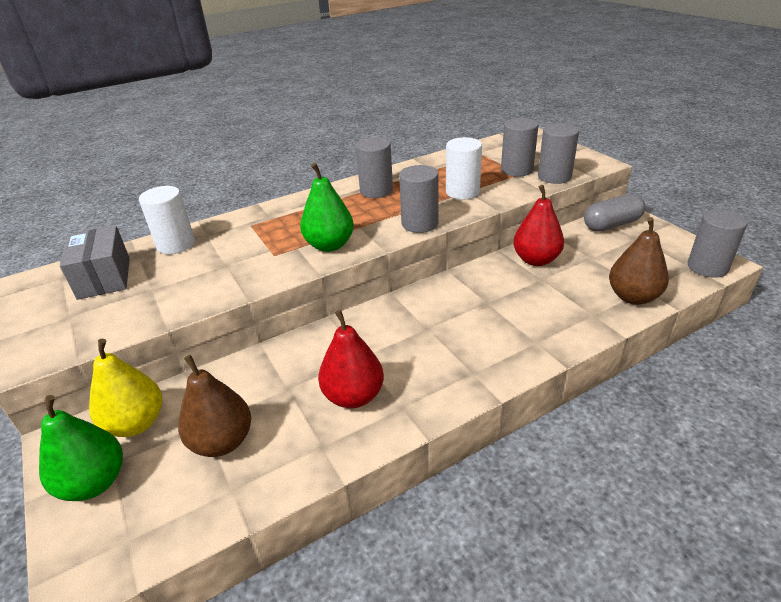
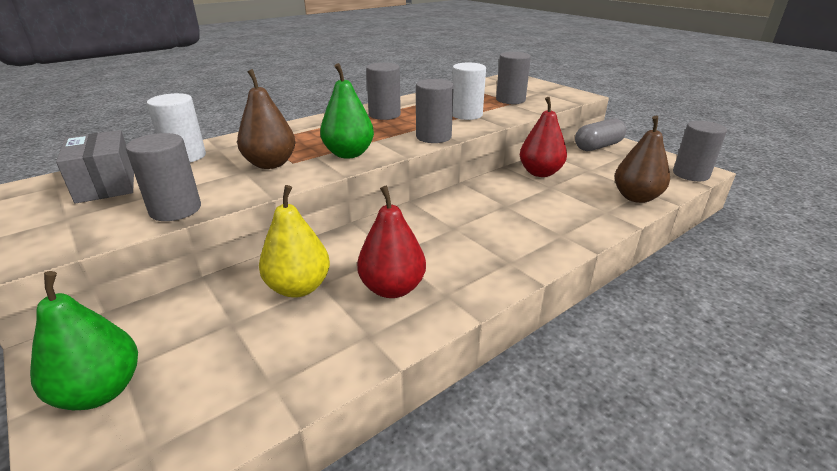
camera: 10 degrees left, 5 degrees down
yellow pear [89,339,162,437] -> yellow pear moved to [259,185,330,298]
brown pear [178,355,251,457] -> brown pear moved to [237,69,295,169]
grey cylinder [538,123,579,184] -> grey cylinder moved to [126,133,201,221]

